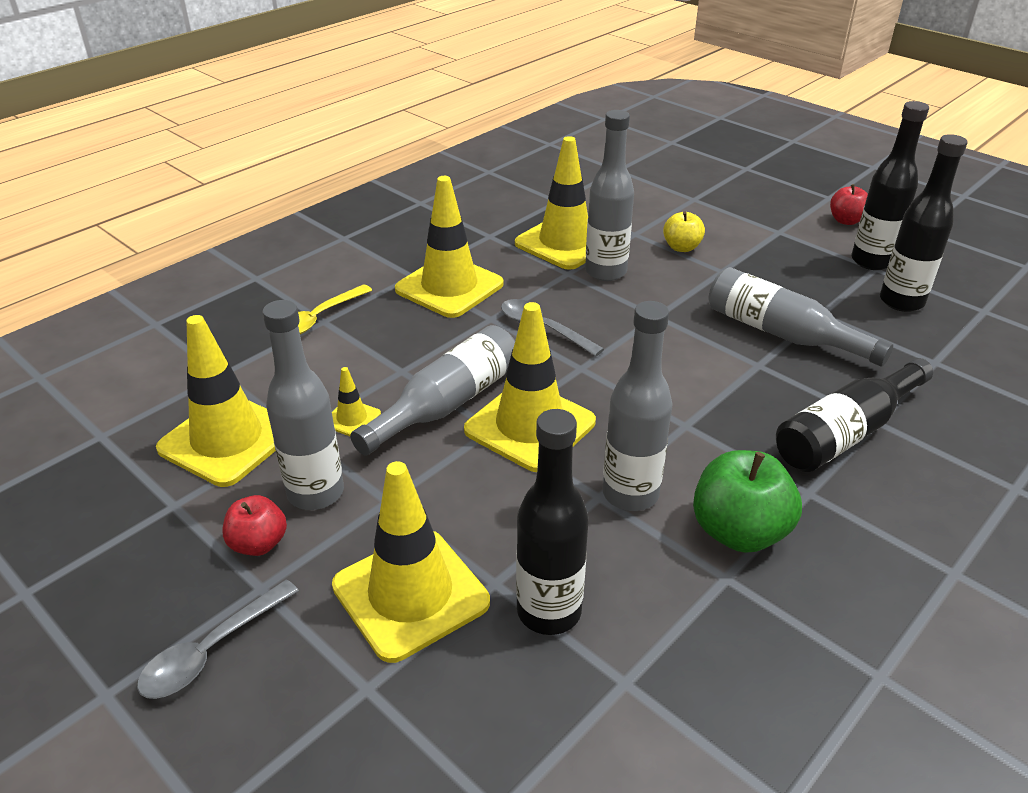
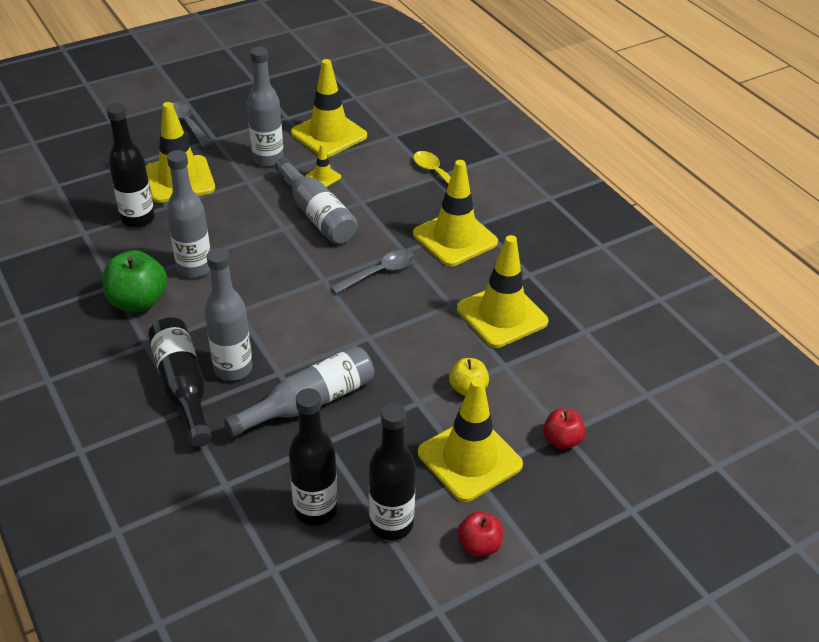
camera: 105 degrees right, 5 degrees up
red apple [222,495,287,556] -> red apple moved to [543,409,585,449]
yellow traffic cone [464,302,596,472] -> yellow traffic cone moved to [418,378,523,502]
grey bottle [585,110,634,281] -> grey bottle moved to [205,248,252,381]

